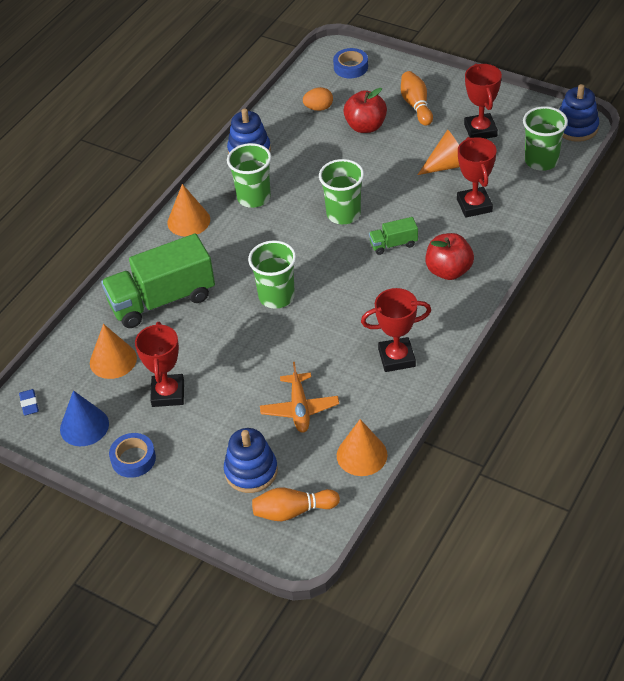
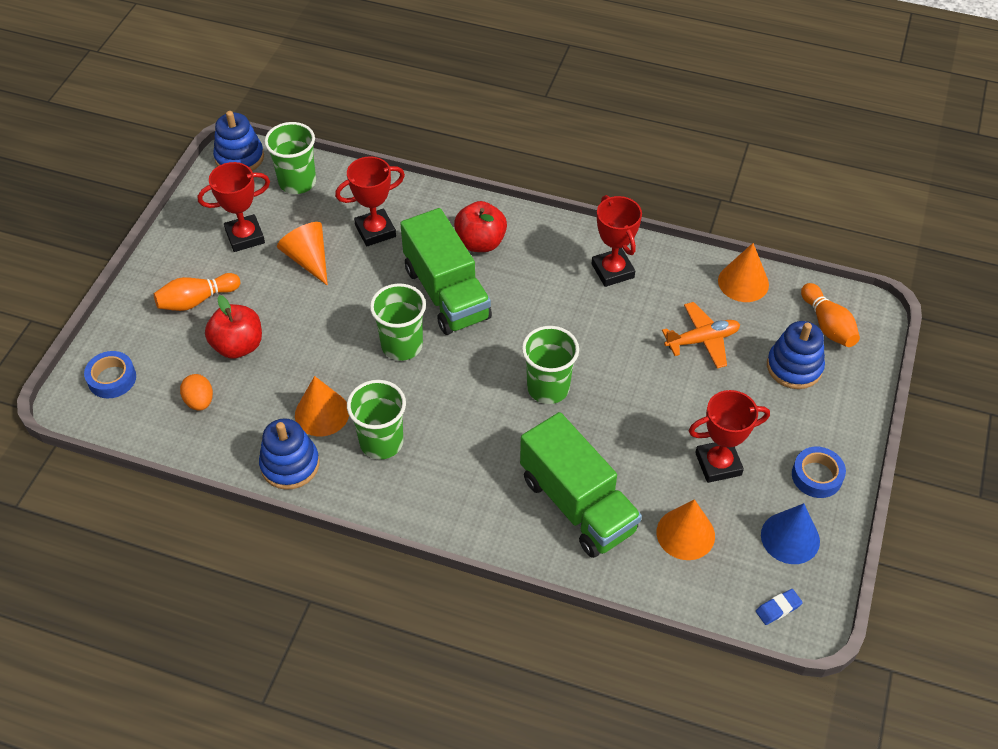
camera: 105 degrees left, 5 degrees up
orange cone [167,184,210,237] -> orange cone moved to [295,376,349,436]
green truck [369,217,418,255] -> green truck [400,208,492,335], size x2.20

